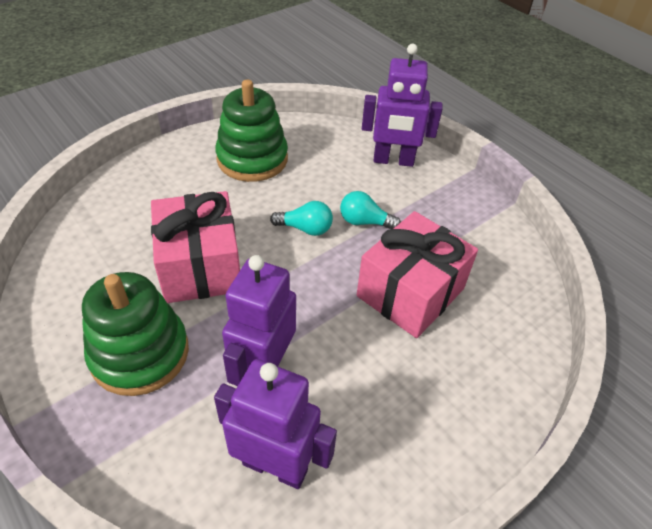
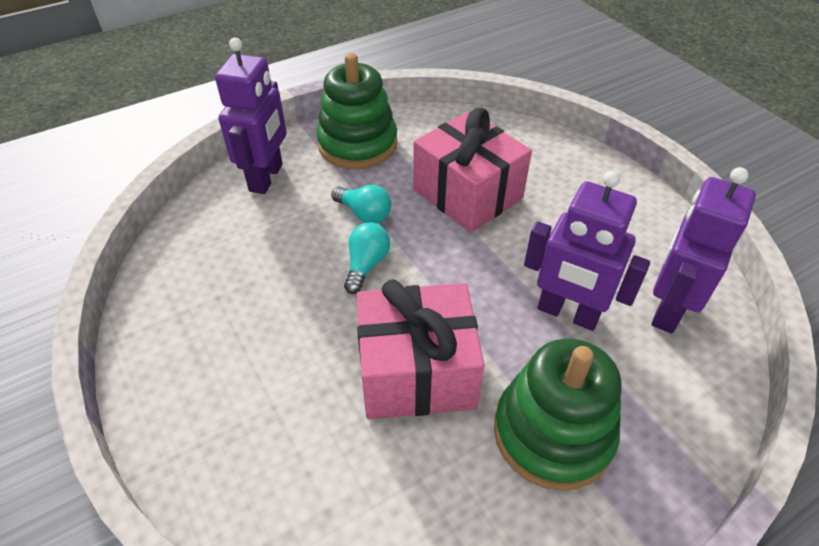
camera: 80 degrees left, 0 degrees up
green stacking toy [215,80,288,182] -> green stacking toy moved to [316,53,397,169]
turquoise light bulb [340,191,401,229] -> turquoise light bulb turned 75 degrees counterclockwise [331,185,391,224]

